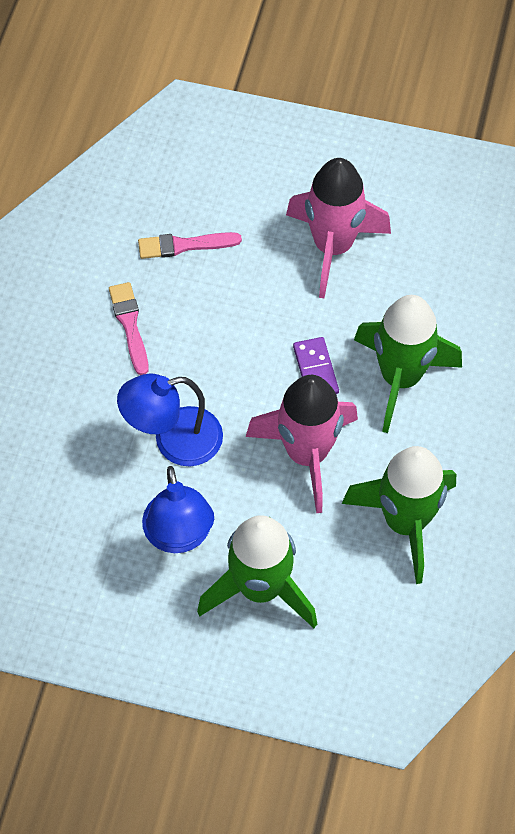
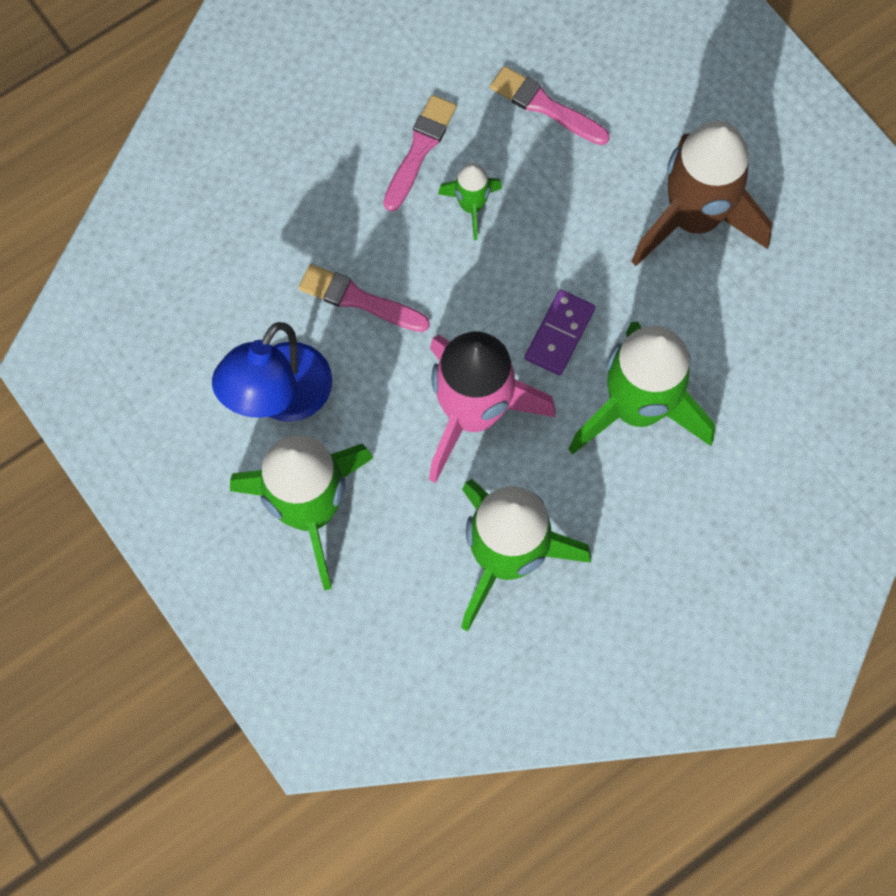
camera: 40 degrees right, 10 degrees up
blue lamp [117,374,223,466] -> pink brush [299,264,430,332]
pink rocket [286,158,391,298] -> brown rocket [631,121,772,266]
none -> green rocket [438,163,502,240]

